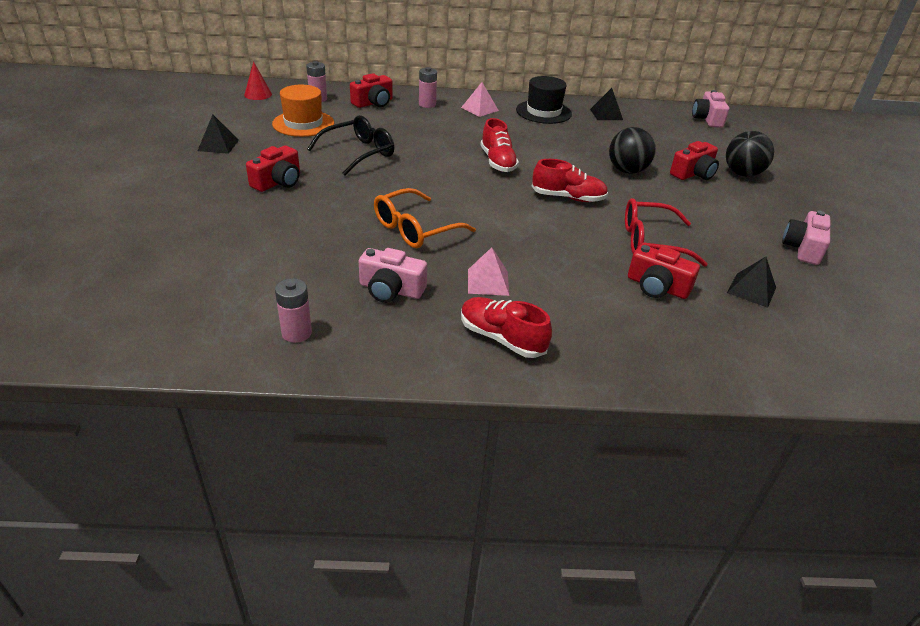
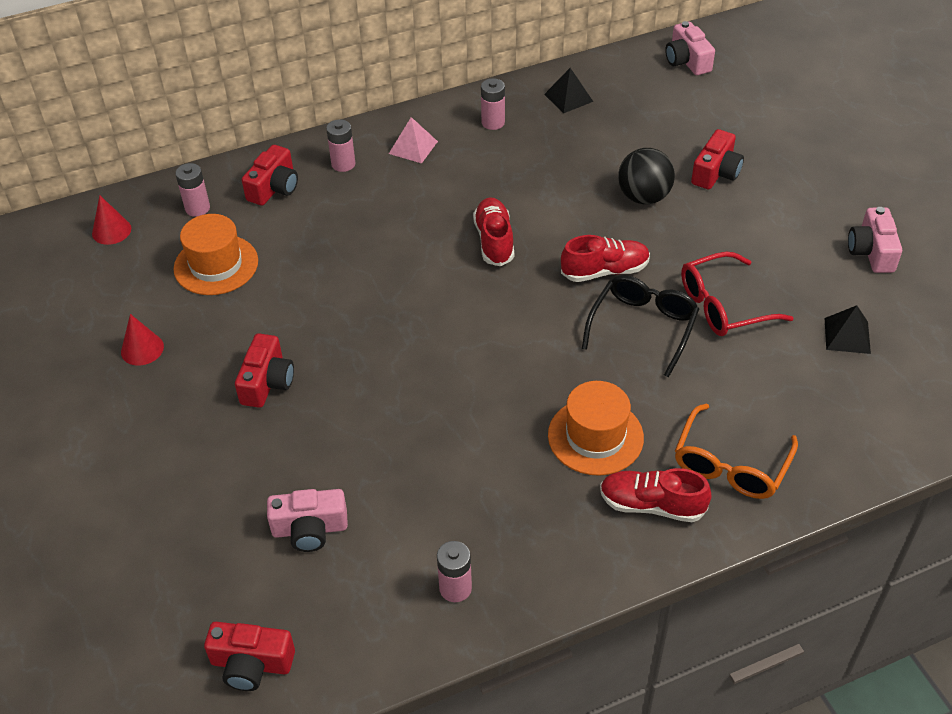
camera: 20 degrees left, 10 degrees up
black pyramid [197,115,239,154] -> red cone [121,314,164,366]
black glasses [307,115,394,176] -> black glasses moved to [582,275,699,378]
pink camera [359,248,427,303] -> pink camera moved to [267,489,348,552]
orange glasses [374,188,476,248] -> orange glasses moved to [675,404,798,499]
pink pyramid [468,247,509,296] -> orange hat [548,381,644,476]
red shoe [480,118,519,172] -> red shoe turned 150 degrees counterclockwise [473,197,514,266]
black hat [516,76,572,124] -> pink battery [481,78,505,130]
red camera [628,244,700,299] -> red camera moved to [204,622,295,691]
black ball [726,131,774,177] -> none

